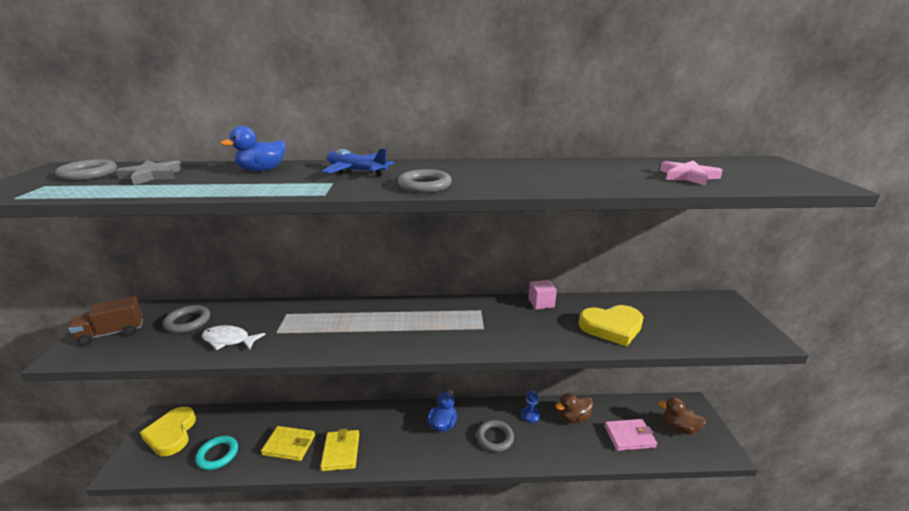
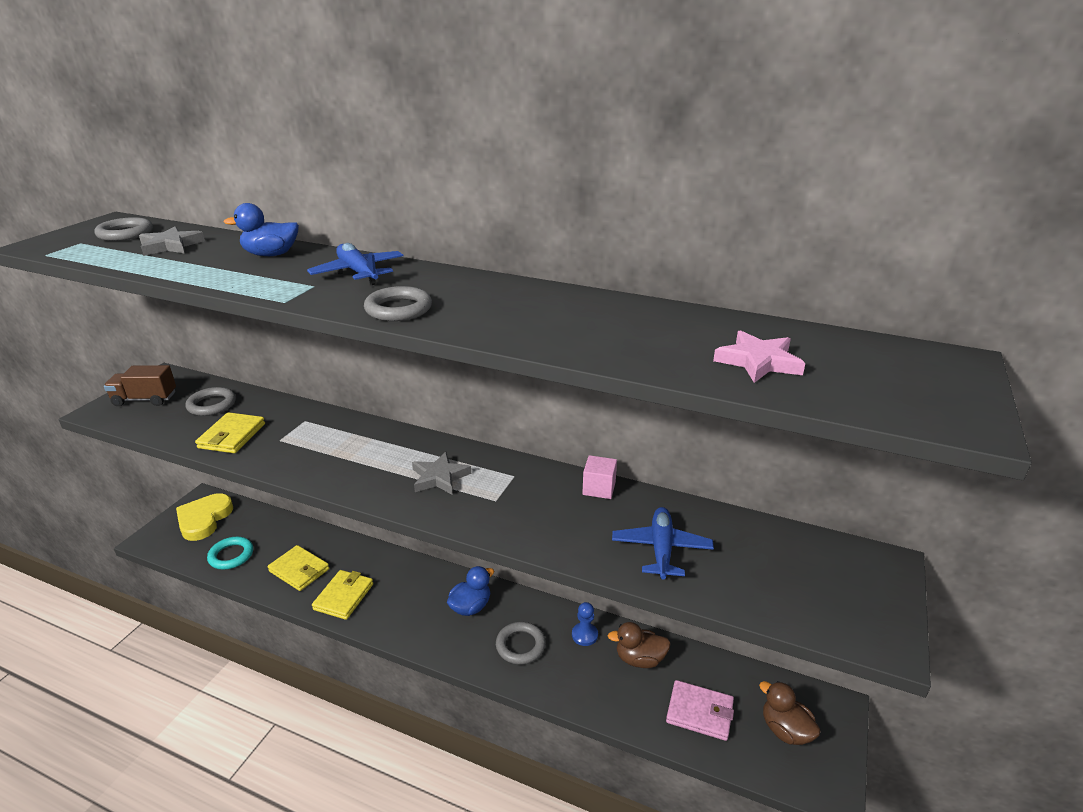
camera: 25 degrees right, 5 degrees up
white fish [202,325,266,350] -> yellow wallet [195,412,265,453]
yellow heart [579,305,643,346] -> blue plane [612,507,714,579]
none -> grey star [412,452,471,495]

